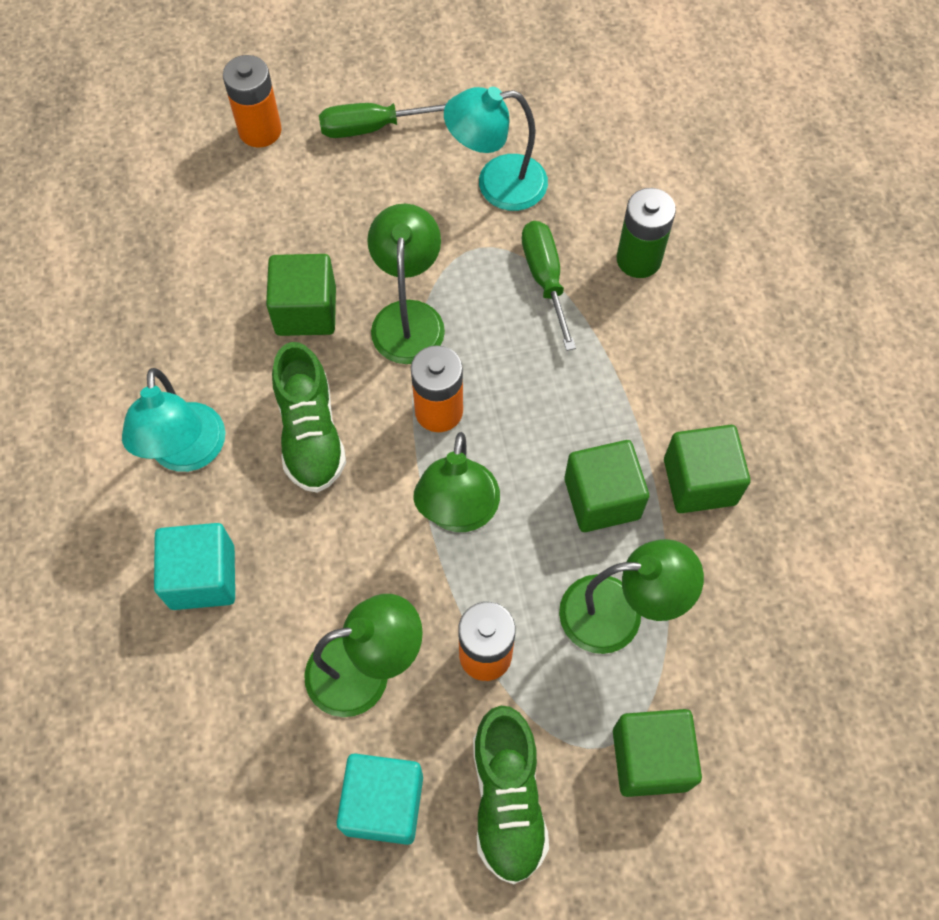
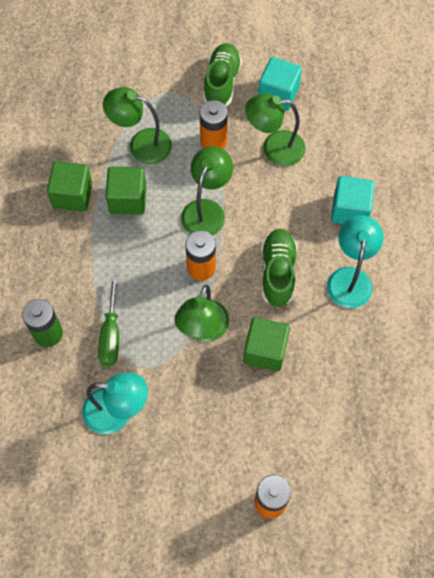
camera: 165 degrees left, 0 degrees up
green screwdriver [319,103,447,138] -> none
green cube [613,709,702,797] -> none

